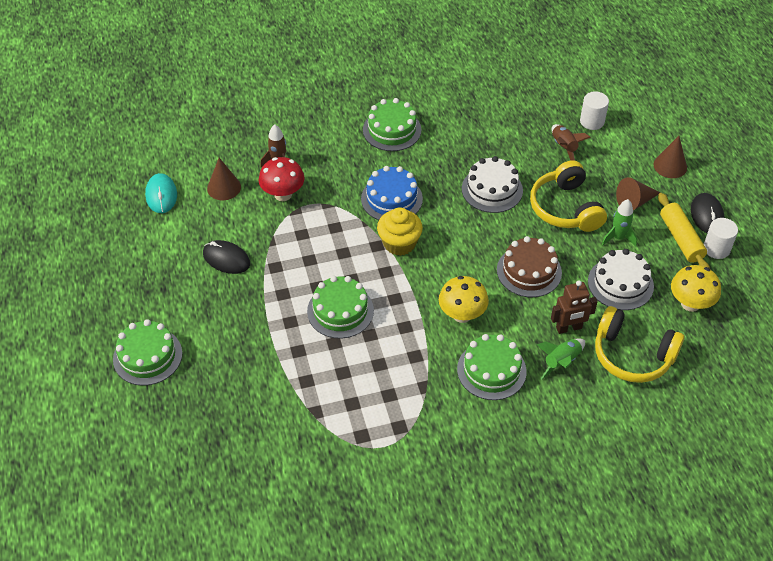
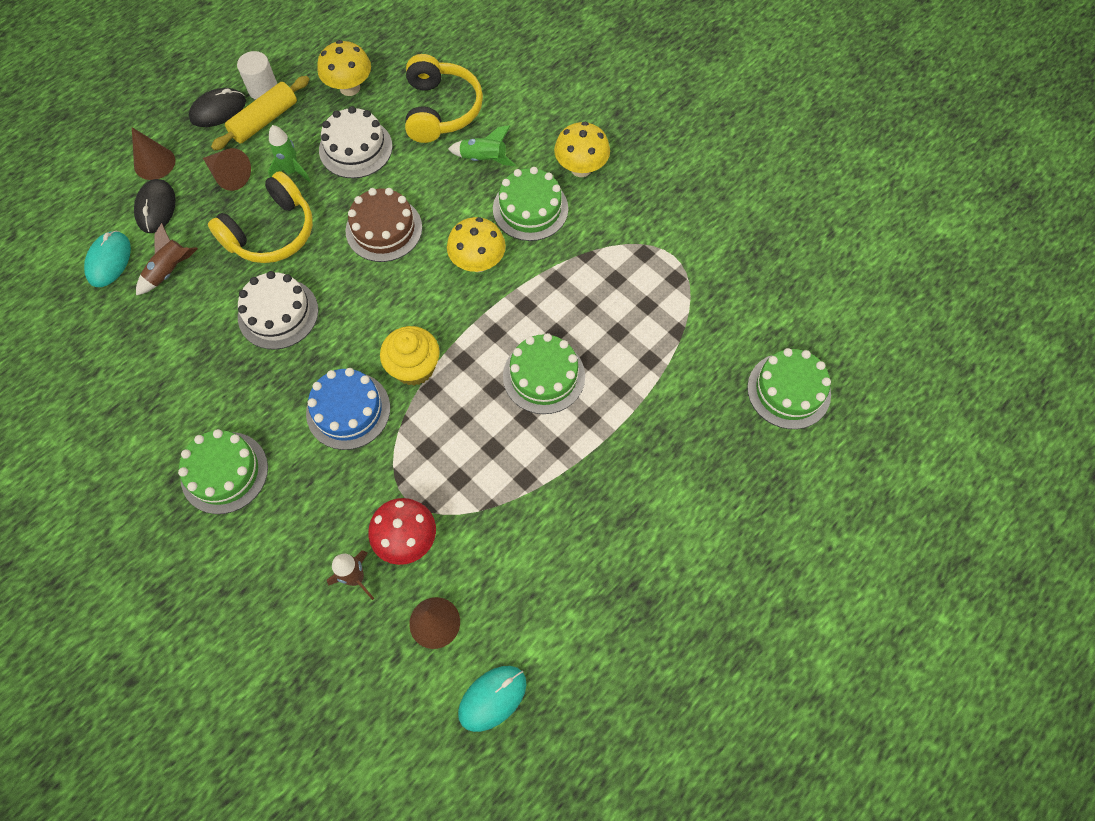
camera: 120 degrees left, 15 degrees up
green cake [113,319,182,386] -> green cake moved to [747,348,831,429]
black mouse [203,240,250,274] -> black mouse moved to [134,179,176,233]
brown robot [551,281,598,334] -> none
white cylinder [580,91,609,130] -> turquoise mouse [84,231,131,287]
none -> yellow mushroom [554,122,610,177]

